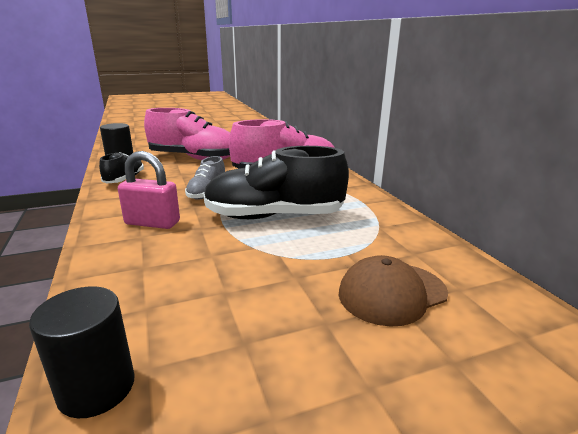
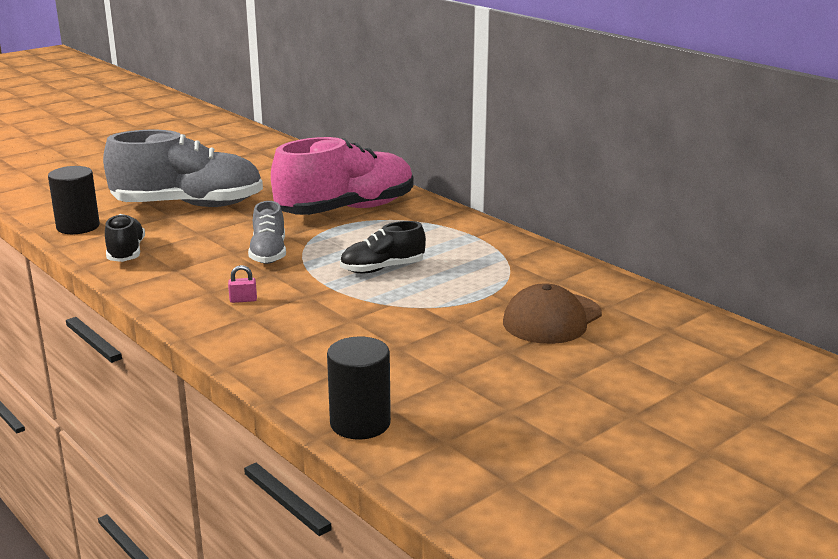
camera: 20 degrees left, 0 degrees up
pink padlock [118,151,180,229] -> pink padlock [228,265,257,303], size x0.41
pink shoe [144,108,230,160] -> grey shoe [103,130,263,207]
black shoe [204,146,349,219] -> black shoe [340,221,426,273], size x0.51

